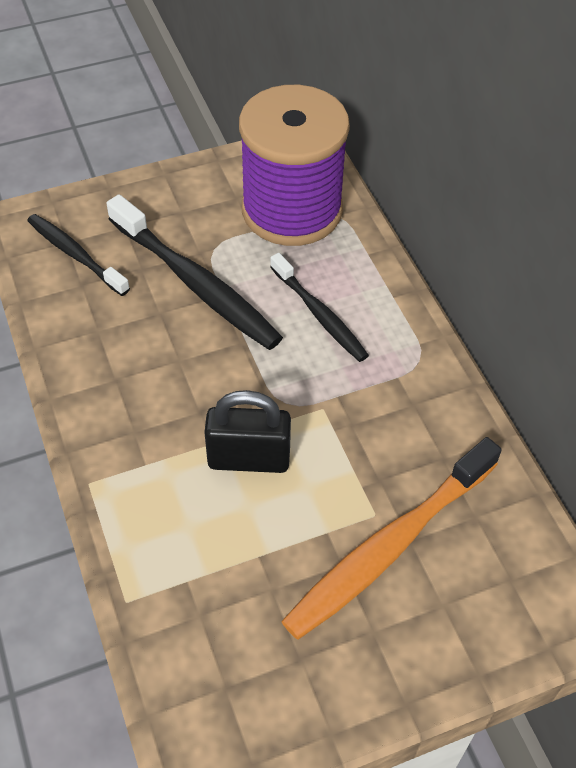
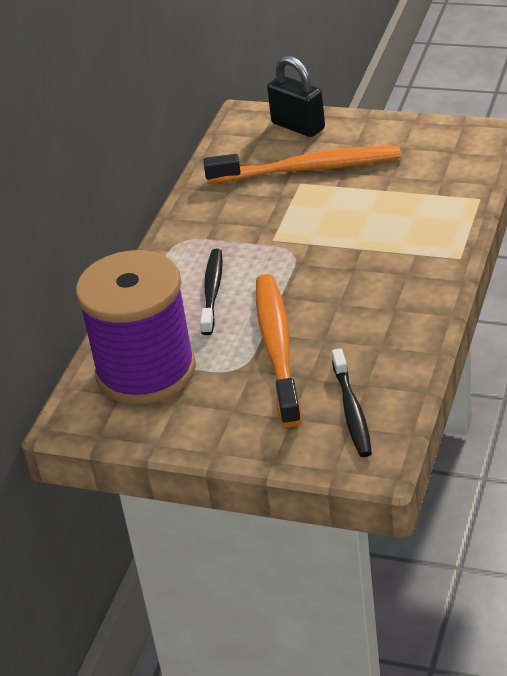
camera: 135 degrees left, 15 degrees down
black toothbrush [106,194,283,350] -> orange toothbrush [256,274,302,427]
black padlock [204,390,291,473] -> black padlock moved to [267,56,325,137]

